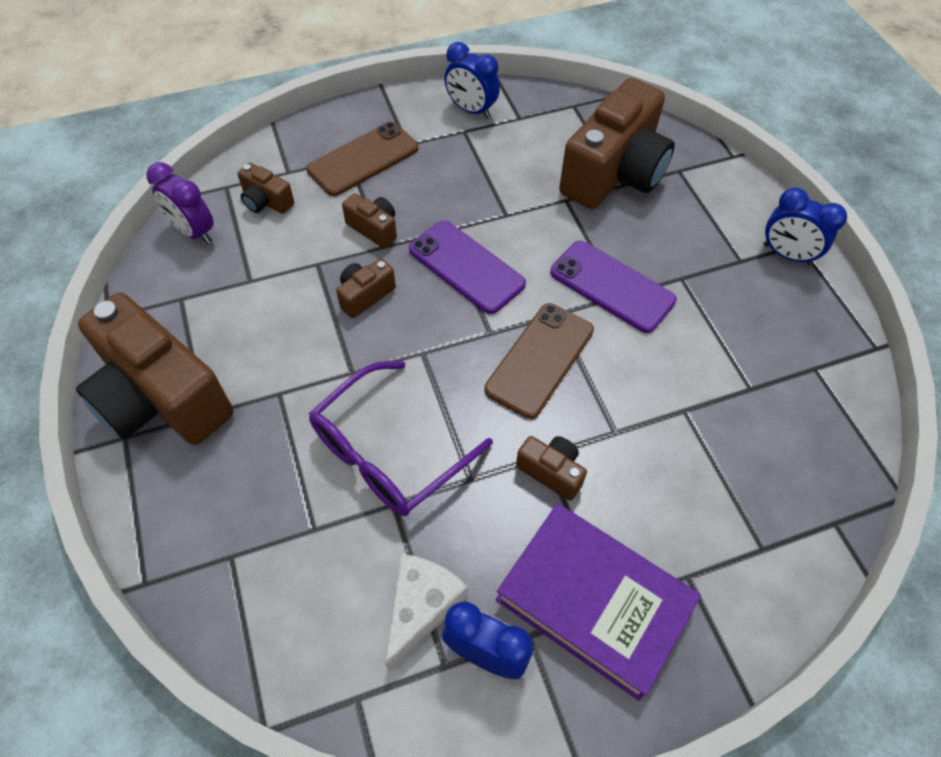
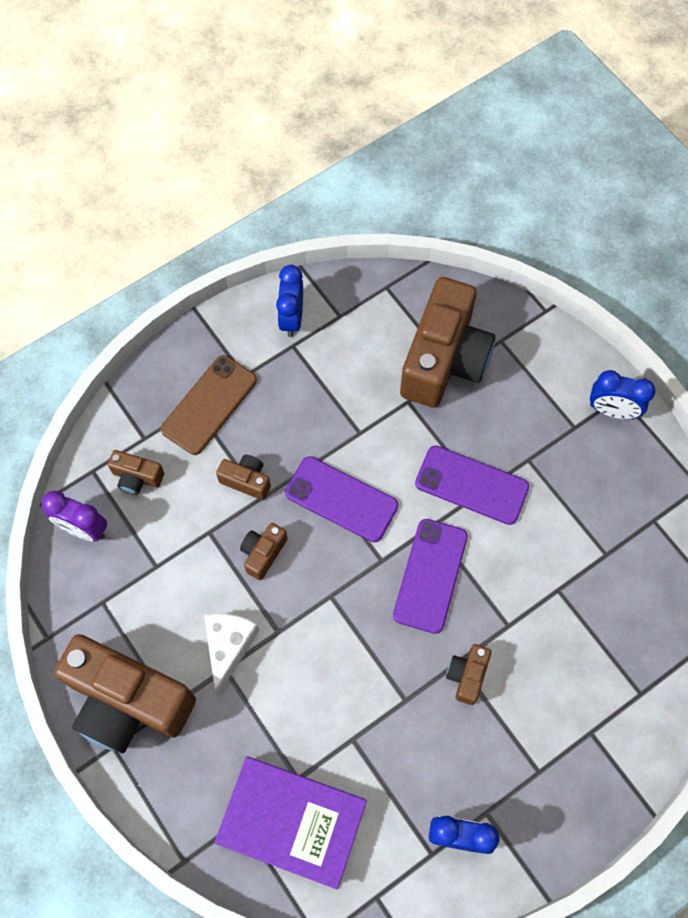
camera: 15 degrees left, 10 degrees up
purple glasses [309,361,493,516] -> none
white cheese [385,554,468,672] -> white cheese moved to [204,613,260,696]
blue clock [444,42,500,119] -> blue clock turned 75 degrees clockwise [276,265,303,337]
brown phone [484,303,594,419] -> purple phone [393,519,468,634]
purple book [496,503,701,701] -> purple book moved to [214,756,367,889]
brown camera [516,436,587,501] -> brown camera turned 90 degrees counterclockwise [446,644,491,705]

